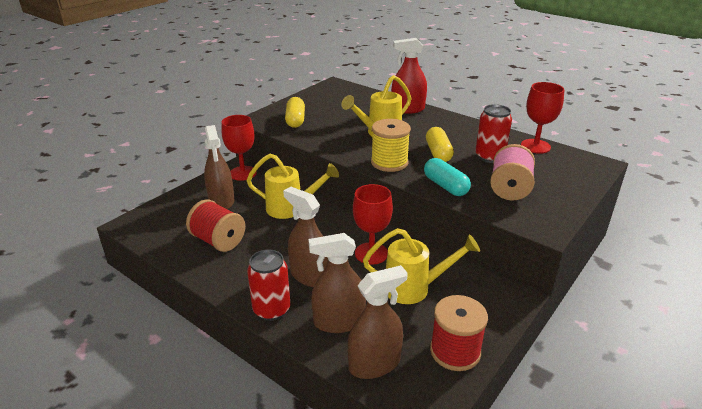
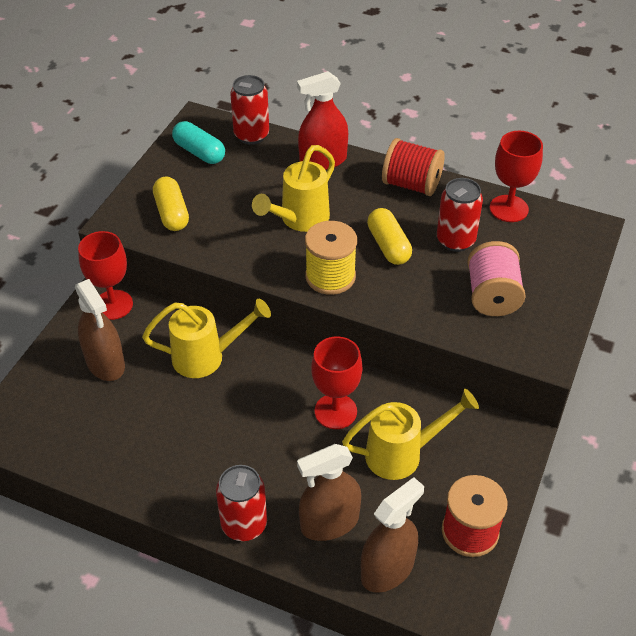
camera: 15 degrees left, 15 degrees up
red spool [186,199,245,252] -> red spool moved to [382,138,445,196]
brown spray bottle [283,187,328,287] -> none
turquoise capsule [424,158,471,196] -> turquoise capsule moved to [172,121,225,164]
none -> red can [230,75,269,145]

